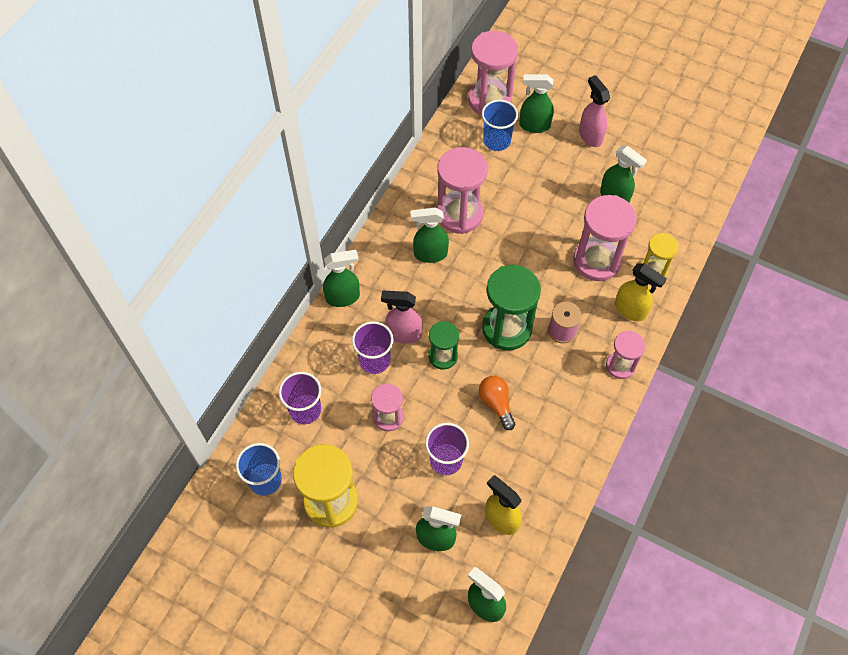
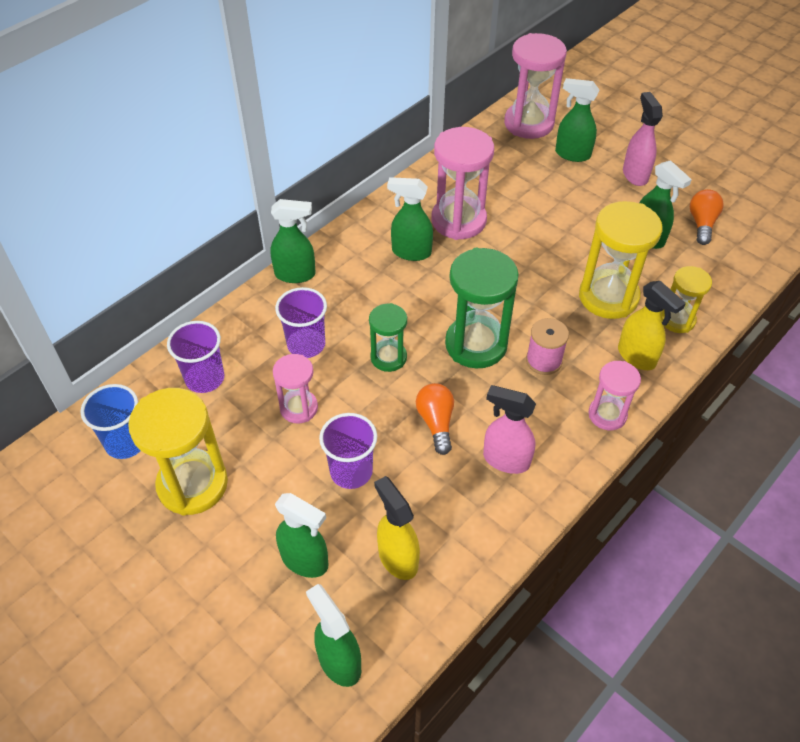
camera: 15 degrees right, 10 degrees down
pink spray bottle [381,291,422,344] -> pink spray bottle moved to [483,385,536,474]
blue cup [482,100,518,151] -> none
pink hourglass [573,195,637,281] -> yellow hourglass [579,201,662,319]
none -> orange light bulb [690,189,723,245]

